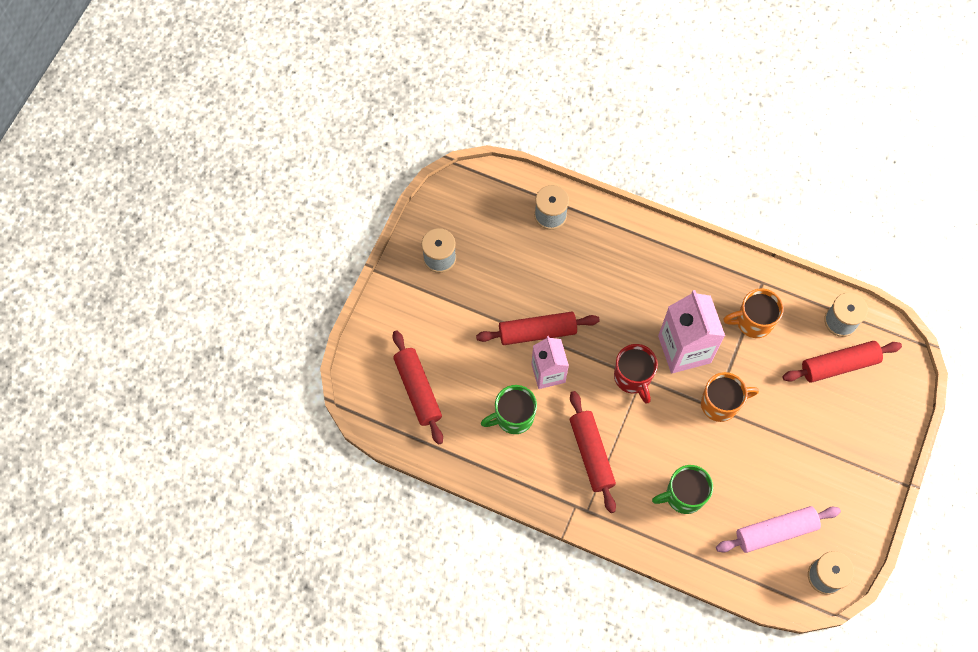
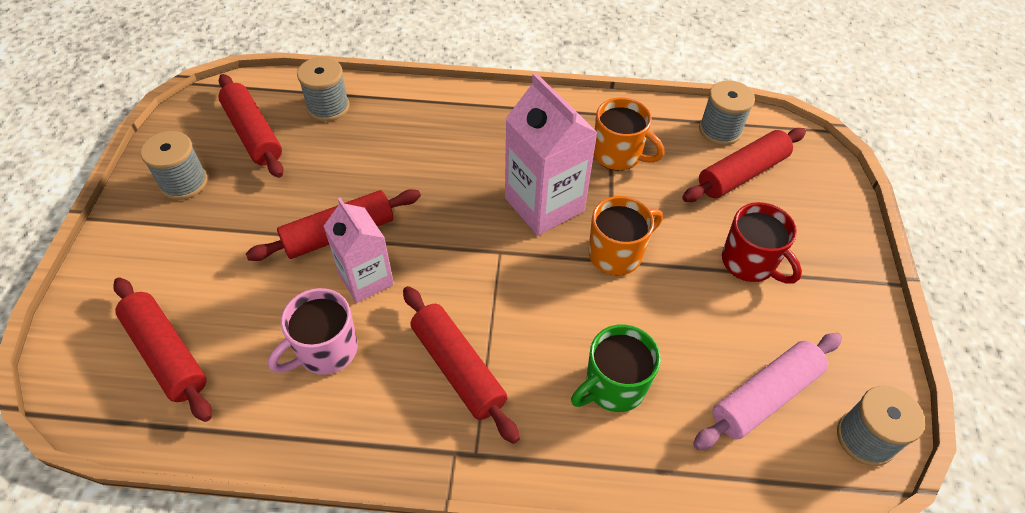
camera: 20 degrees left, 15 degrees down
green mug [481,385,537,434] -> pink mug [268,288,358,375]
red mug [614,344,658,404] -> red mug moved to [722,202,802,284]
orange mug [724,288,784,338] -> orange mug turned 120 degrees counterclockwise [594,97,664,171]
none -> red rolling pin [218,74,284,178]

